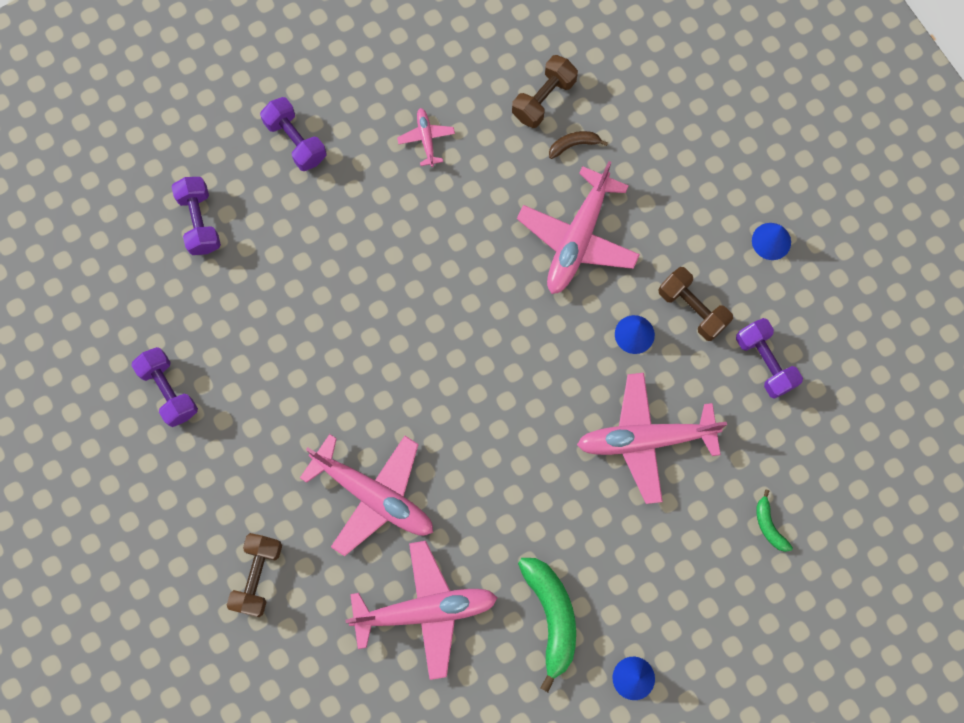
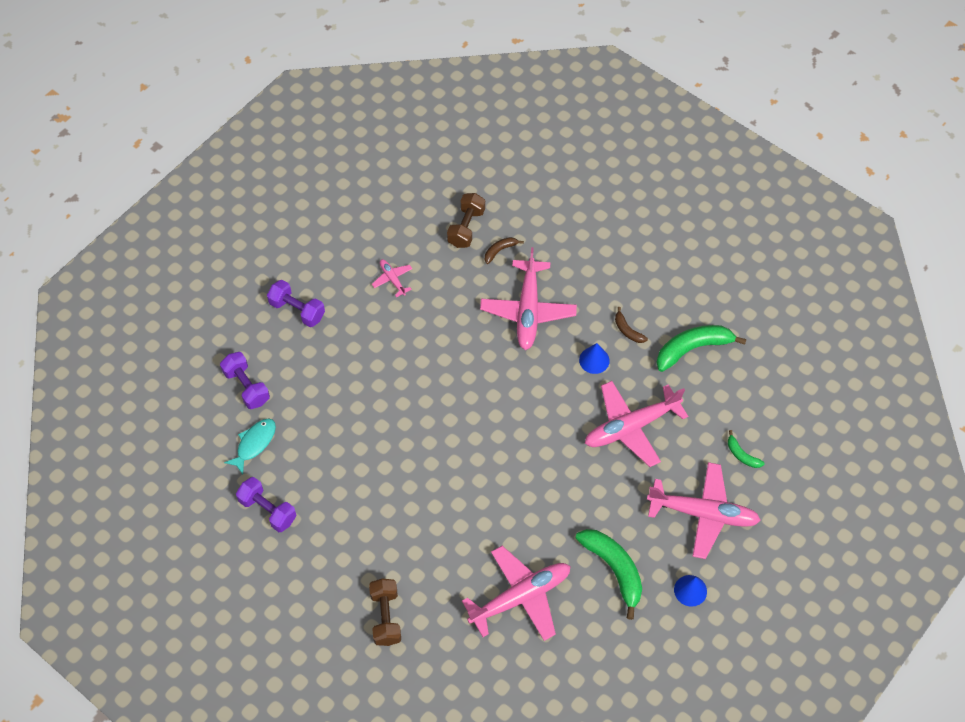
camera: 20 degrees left, 15 degrees down
pink plane [300,434,433,556] -> pink plane moved to [647,462,761,559]
brown dumbbell [658,267,733,341] -> brown banana [615,307,648,343]
purple dumbbell [736,318,803,399] -> green banana [656,325,746,372]
blue cone [752,223,791,260] -> none
none -> turquoise fish [224,418,276,474]

